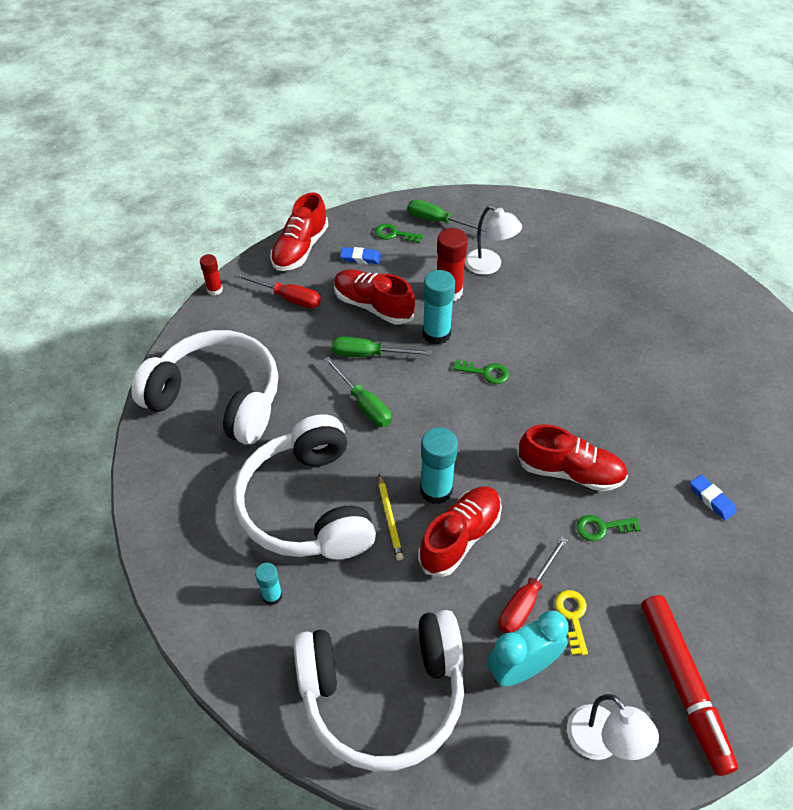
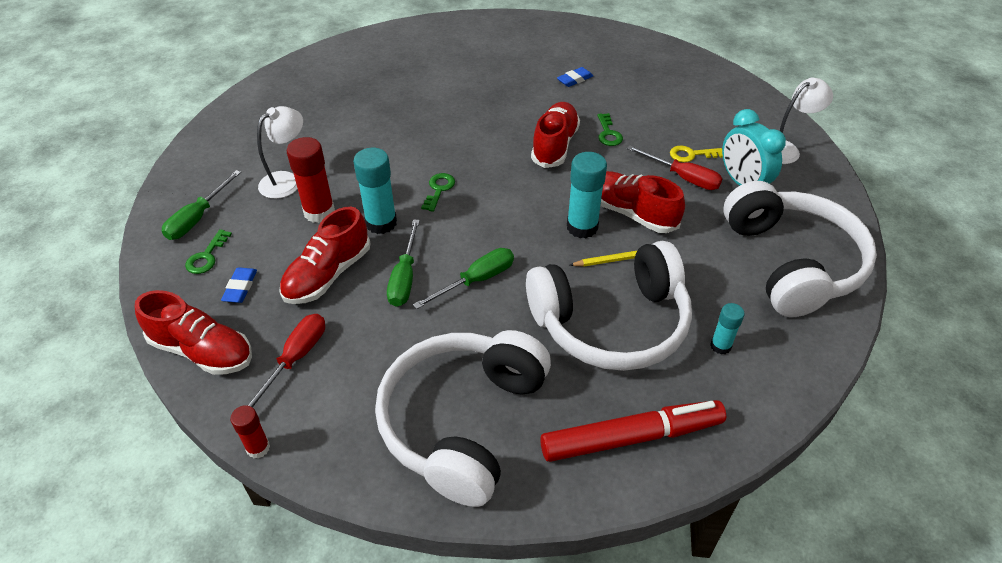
camera: 90 degrees left, 5 degrees down
red marker [641,595,738,776] -> red marker moved to [540,400,726,462]

